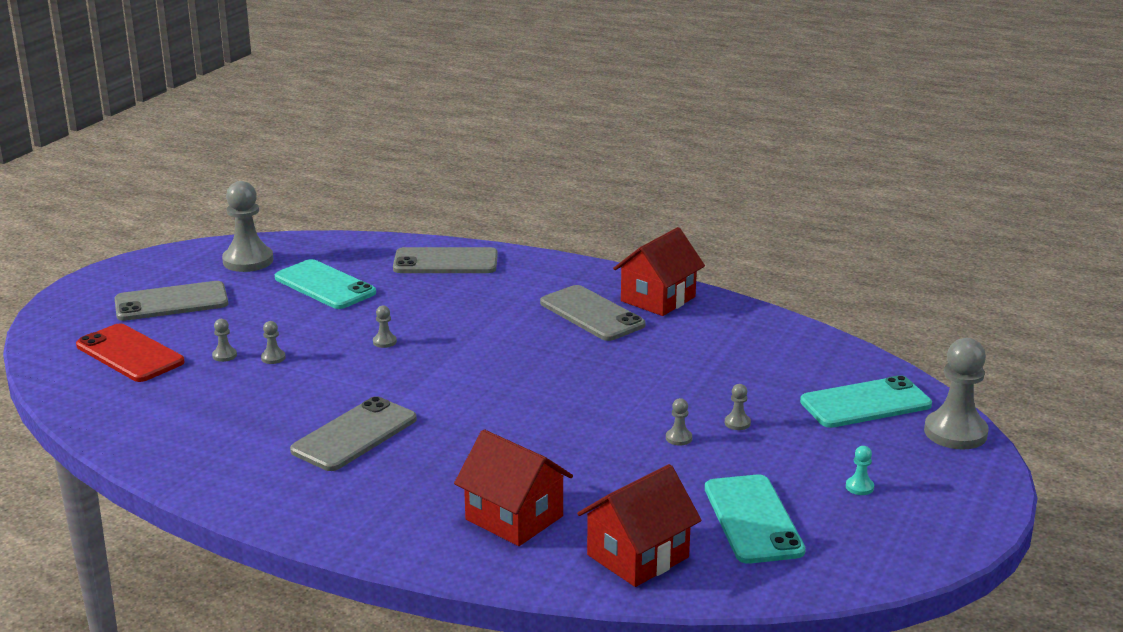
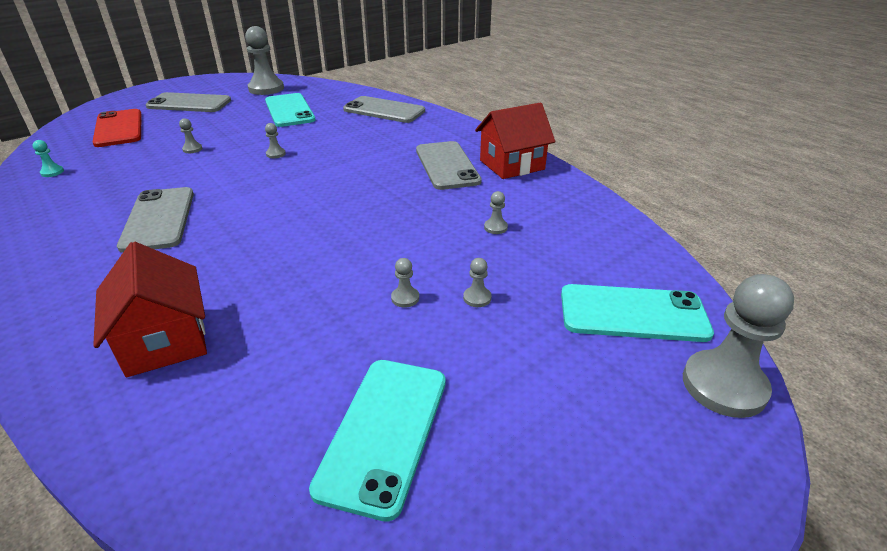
camera: 25 degrees right, 10 degrees up
grey pawn [212,319,237,362] -> grey pawn moved to [484,191,508,234]
grey phone [290,396,417,471] -> grey phone turned 75 degrees counterclockwise [117,187,194,253]
red house [577,464,701,587] -> none
turquoise pawn [846,446,874,495] -> turquoise pawn moved to [32,140,64,177]

